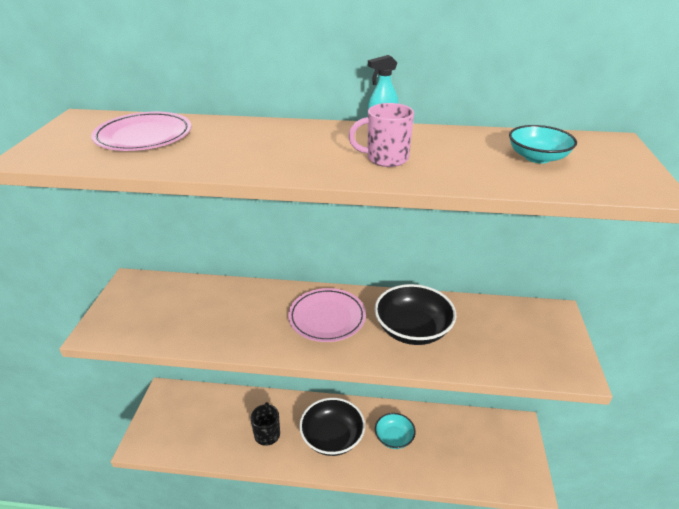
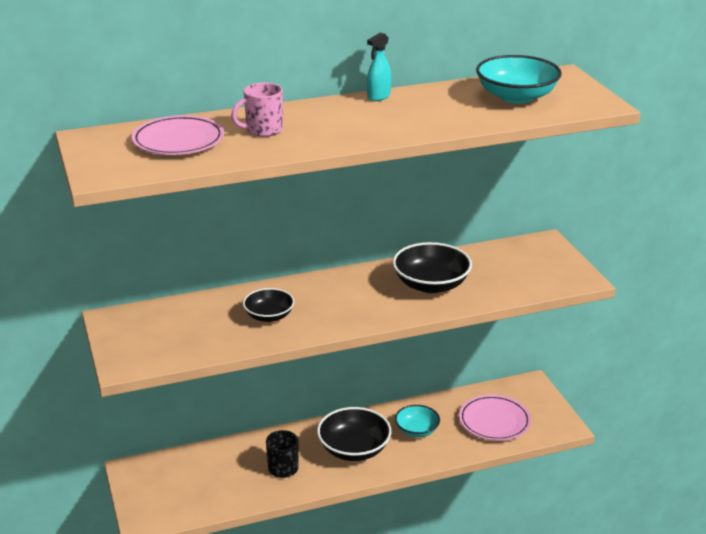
camera: 25 degrees left, 5 degrees down
pink plate [288,288,366,342] -> pink plate moved to [459,395,531,441]
pink mug [348,103,414,167] -> pink mug moved to [231,82,283,137]
turquoise bowl [509,125,577,164] -> turquoise bowl [476,55,562,104], size x1.60
none -> black bowl [243,288,294,322]

